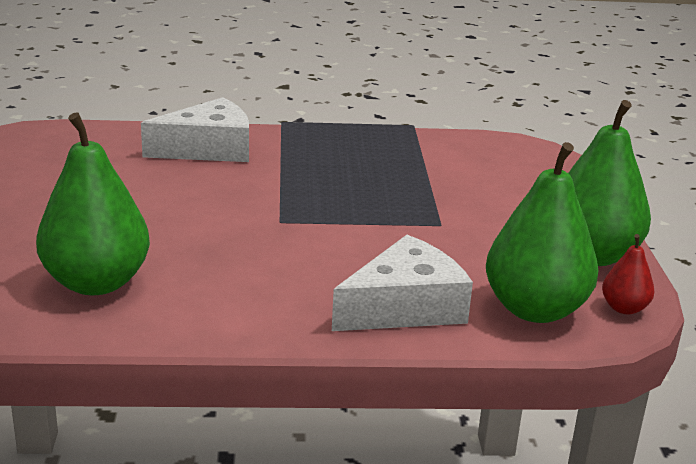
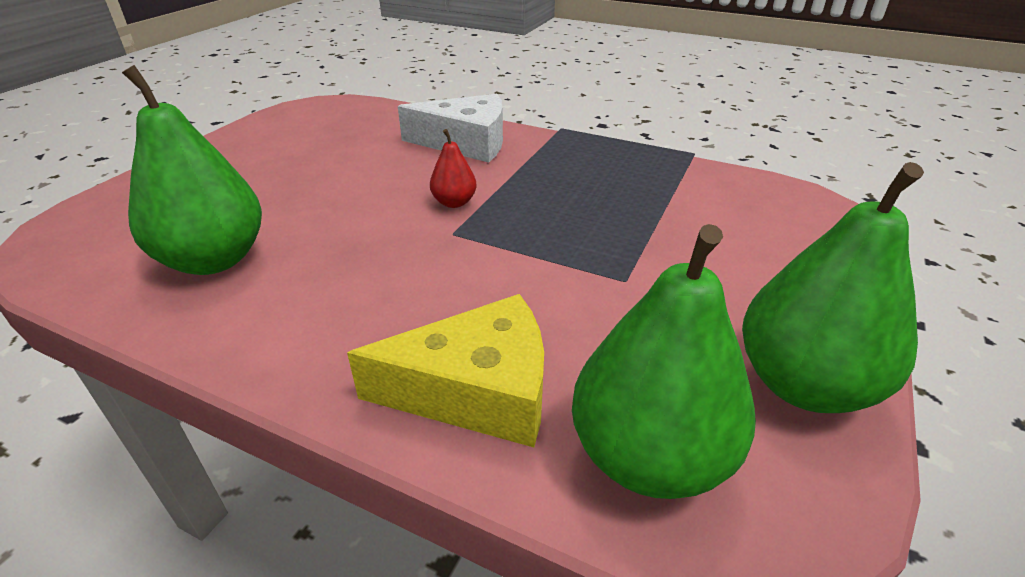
camera: 30 degrees right, 10 degrees up
white cheese [332,235,473,331] -> yellow cheese [347,294,544,447]
red pear [602,234,655,314] -> red pear moved to [430,129,477,208]

